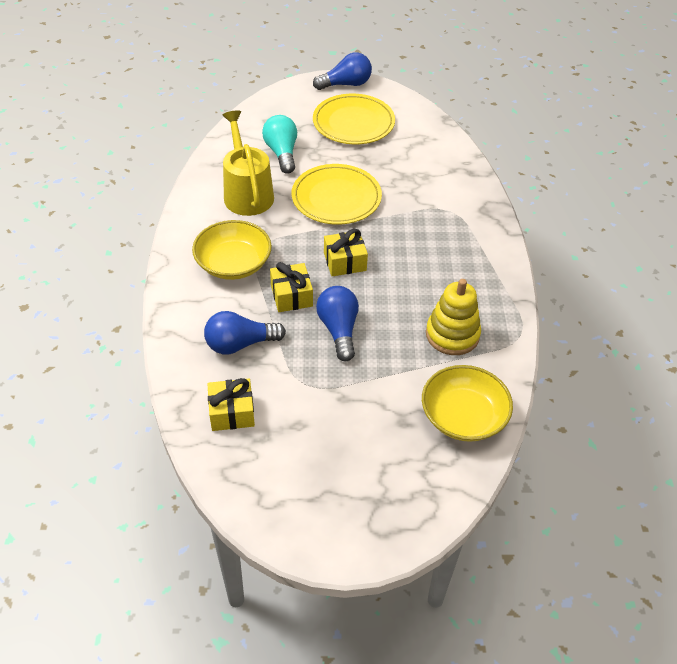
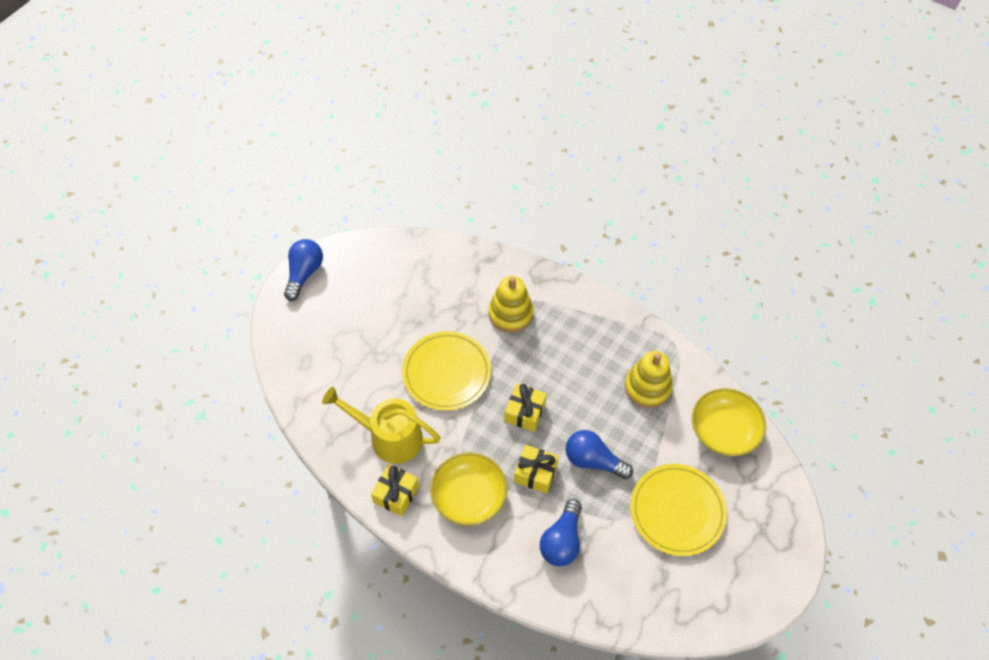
camera: 55 degrees left, 10 degrees up
yellow gift [208,378,255,431] -> yellow gift moved to [371,464,419,516]
turquoise light bulb [262,115,297,174] -> none
yellow plate [313,94,395,144] -> yellow plate moved to [631,464,727,556]
none -> yellow stacking toy [489,276,534,333]

